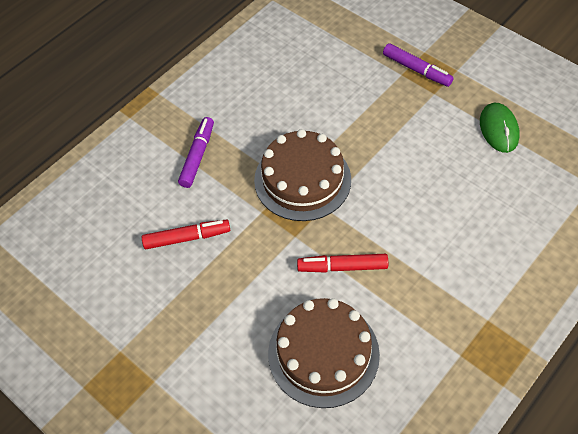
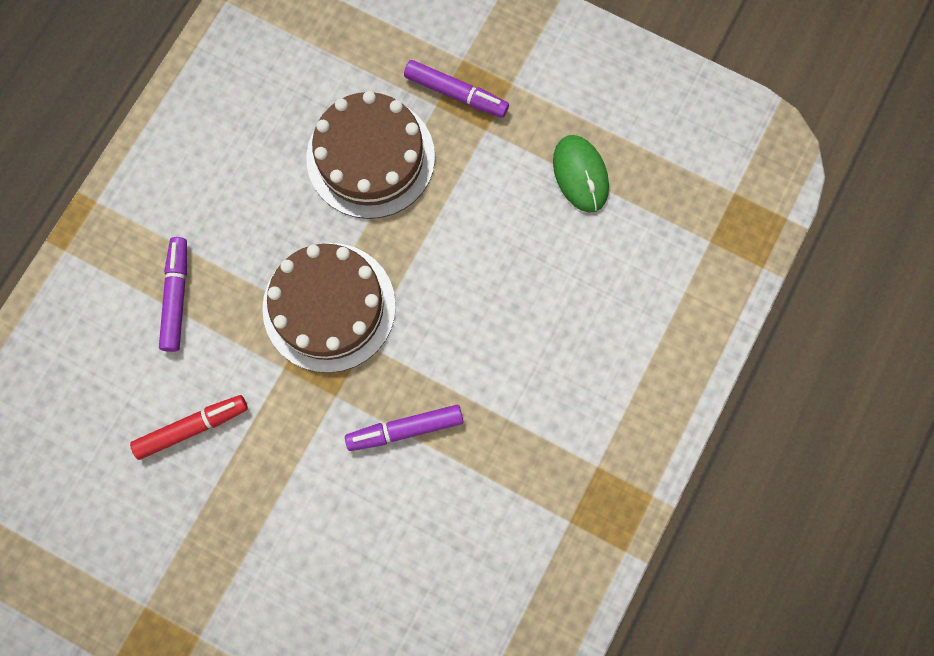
camera: 15 degrees left, 20 degrees up
brown cake [268,298,380,408] -> brown cake moved to [306,91,435,219]
red marker [297,254,388,273] -> purple marker [345,405,464,451]

